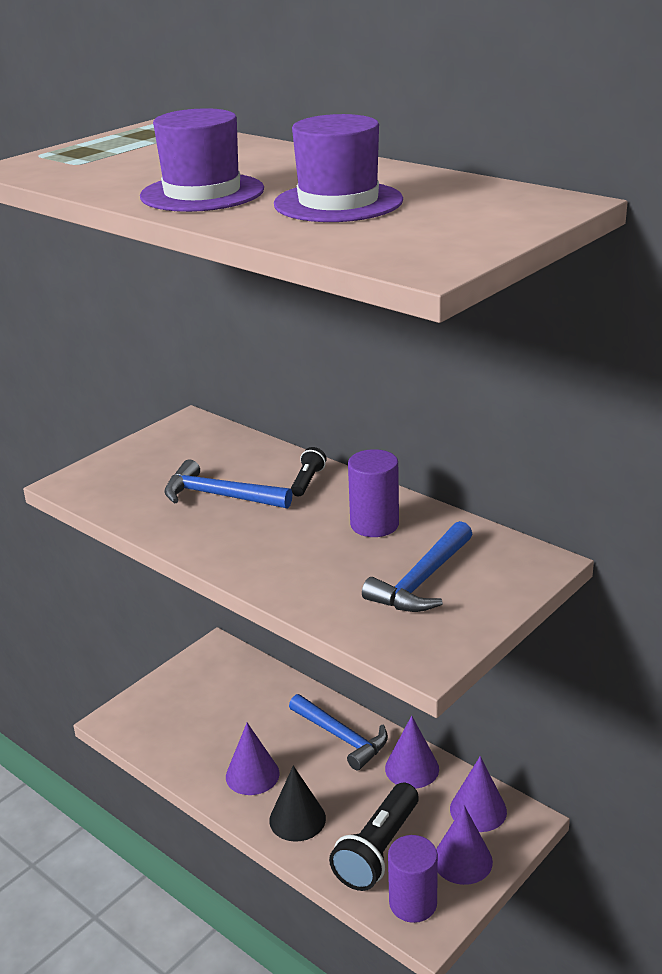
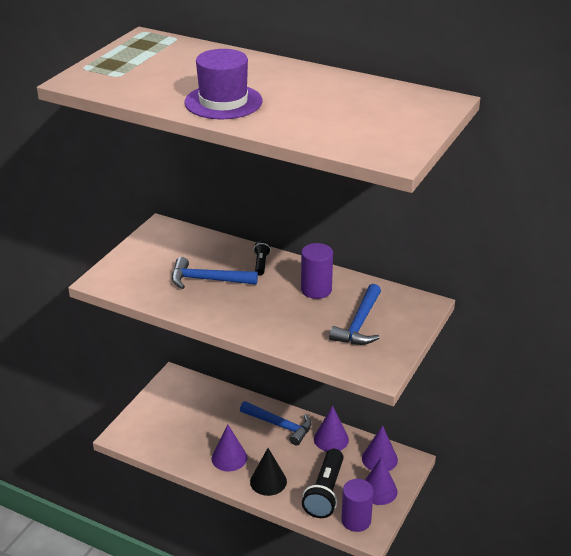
camera: 15 degrees left, 5 degrees up
purple hat [274,114,403,222] -> none

